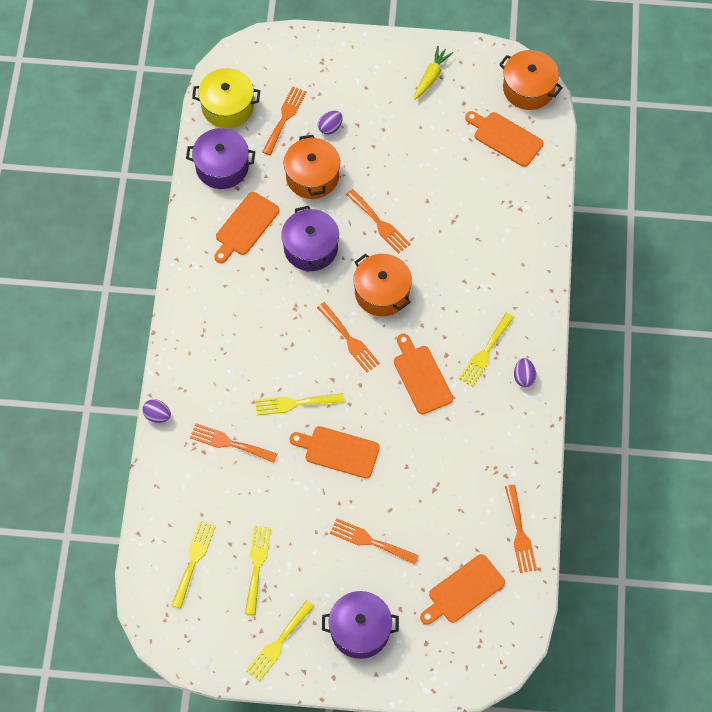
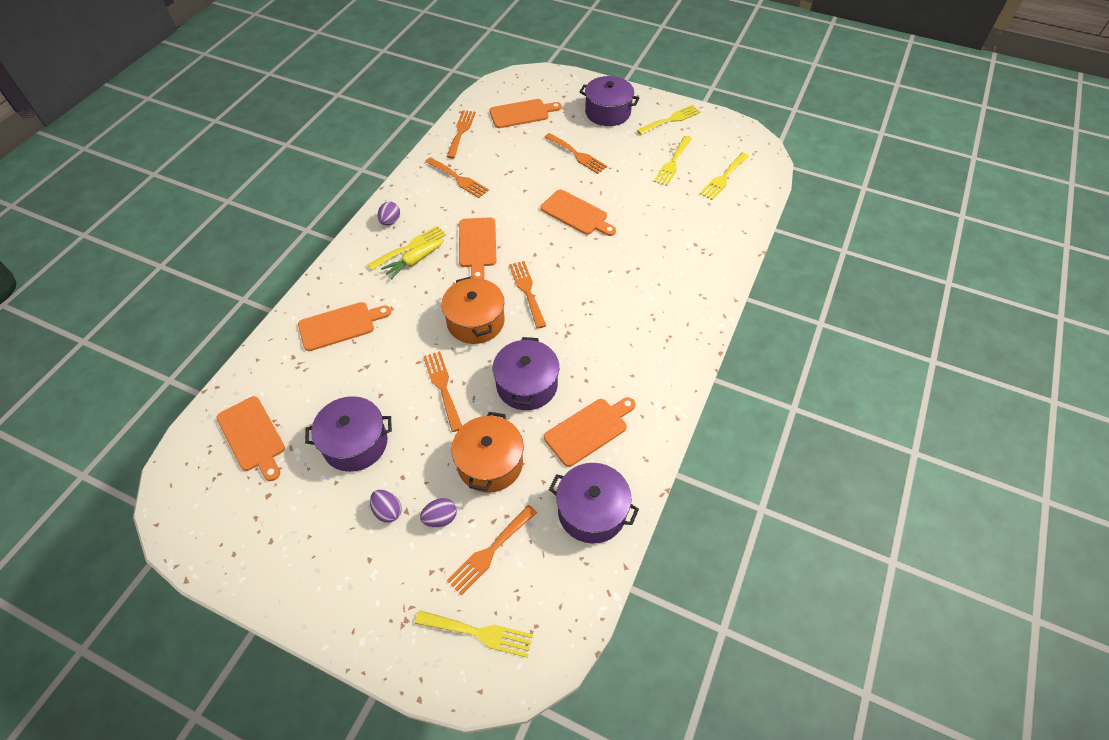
camera: 160 degrees left, 10 degrees down
purple egg [142,399,171,423] -> purple egg moved to [370,490,402,523]
orange fork [190,423,277,463] -> orange fork moved to [425,157,489,198]
yellow pot [192,68,260,128] -> none
yellow fork [255,393,344,415] -> yellow fork moved to [415,610,533,658]
yellow carrot [414,46,453,99] -> yellow carrot moved to [381,239,444,279]
orange pot [499,50,563,110] -> none
none -> orange cutting board [298,302,391,351]
none -> purple pot [305,396,392,472]

